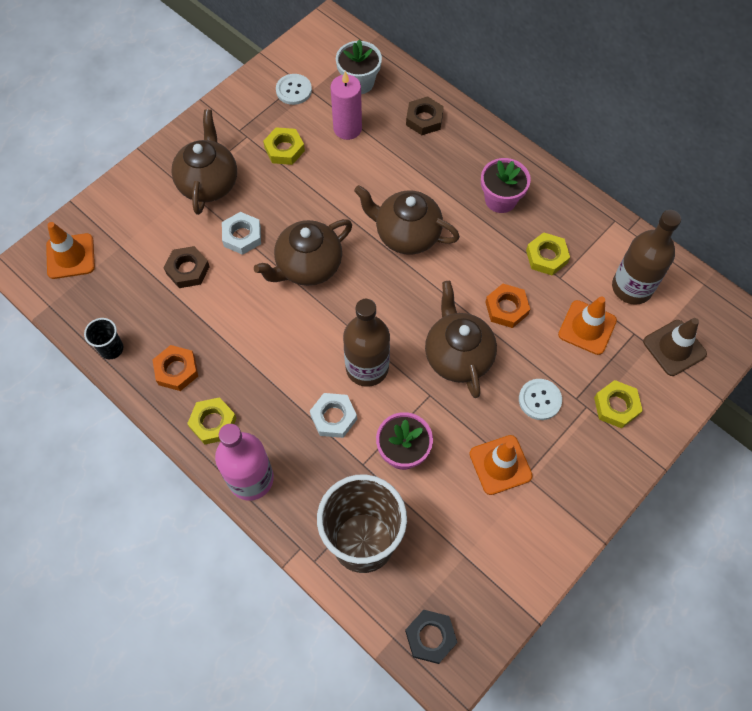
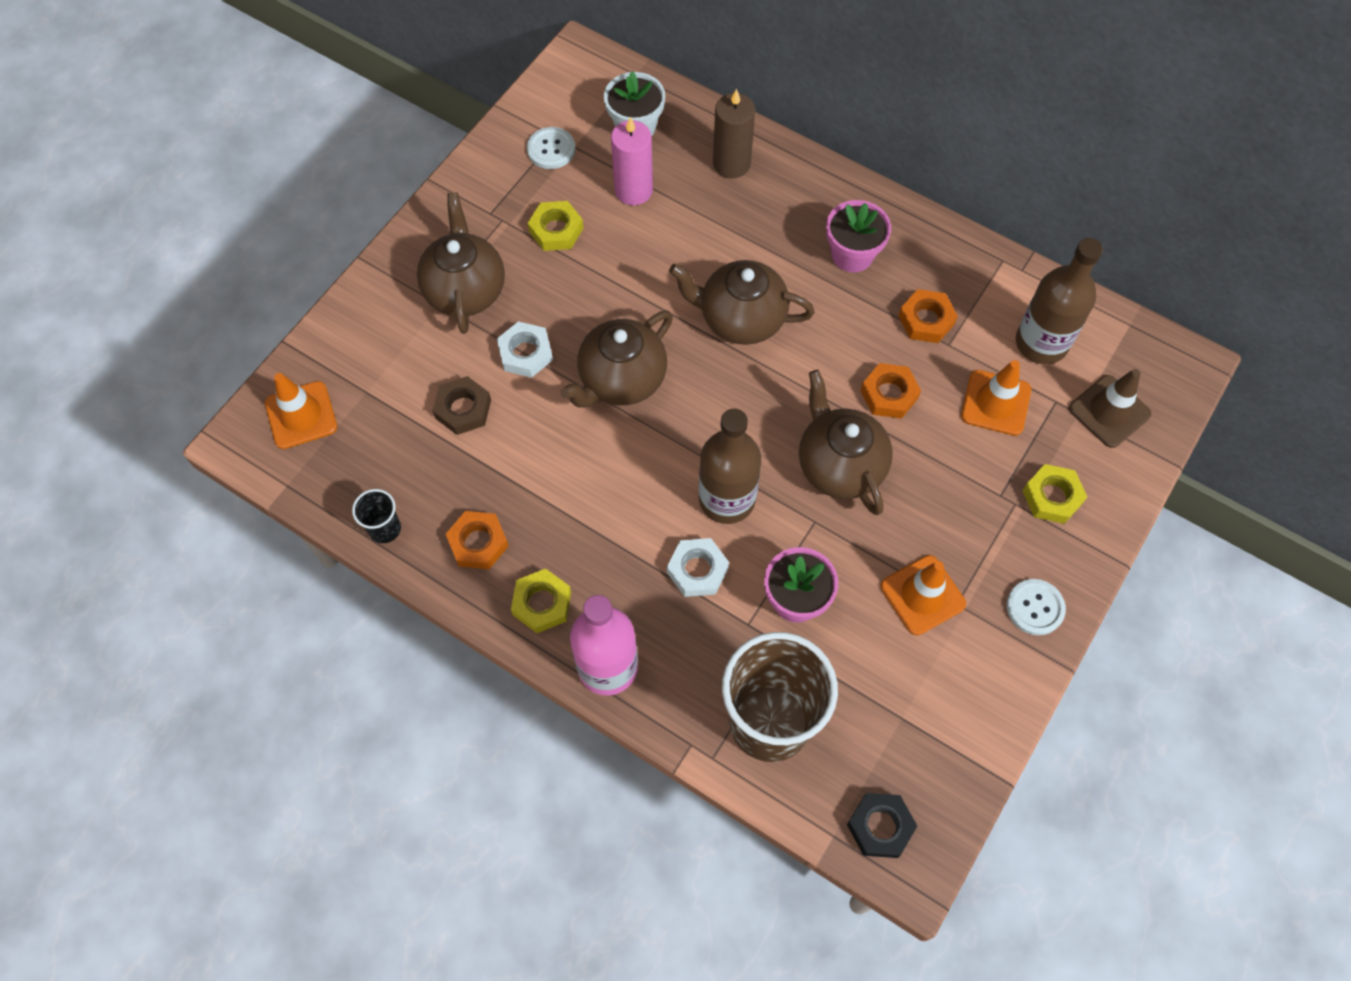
camera: 10 degrees left, 0 degrees up
brown nut [406,96,444,135] -> brown candle [713,89,755,178]
white button [519,379,562,420] -> white button moved to [1007,579,1066,635]
yellow nut [526,232,570,275] -> orange nut [898,289,958,343]

